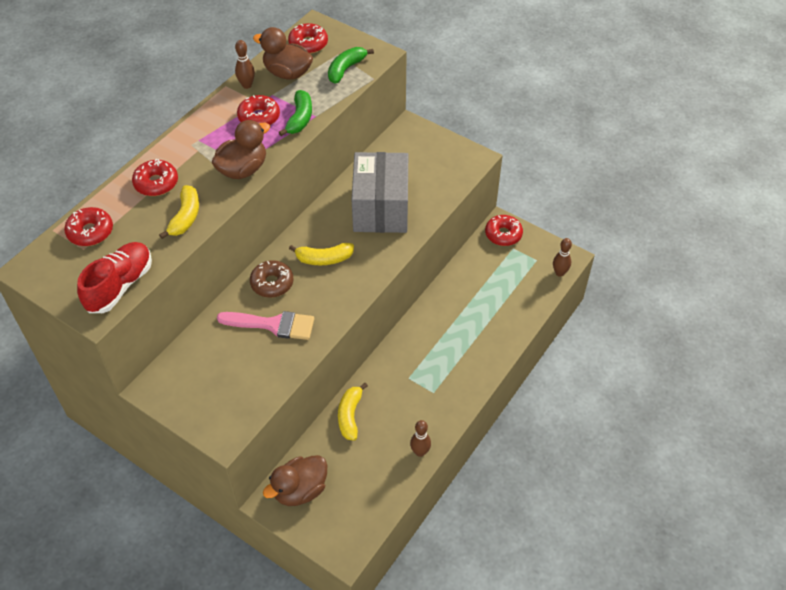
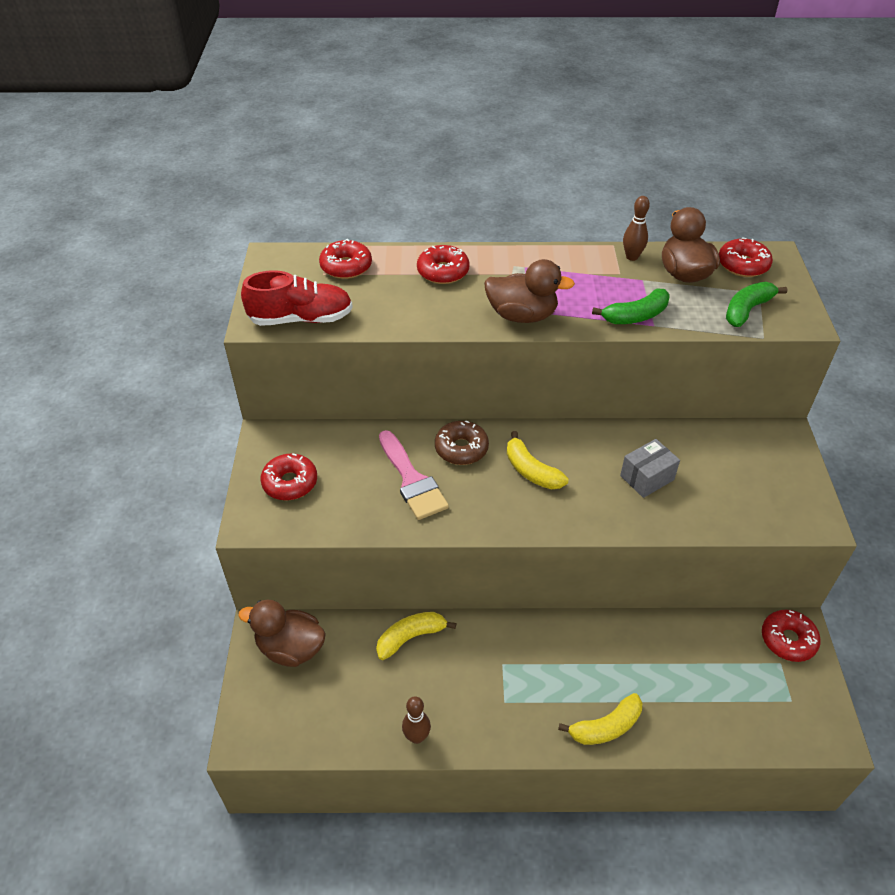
camera: 55 degrees right, 5 degrees down
yellow banana [159,185,199,239] -> yellow banana moved to [558,693,642,745]
red donut [237,95,280,125] -> red donut moved to [260,453,317,501]
green banana [328,47,374,84] -> green banana turned 45 degrees counterclockwise [726,282,787,327]
grey box [352,152,408,233] -> grey box [620,439,680,498], size x0.48
brown bowling pin [553,238,572,277] -> none

